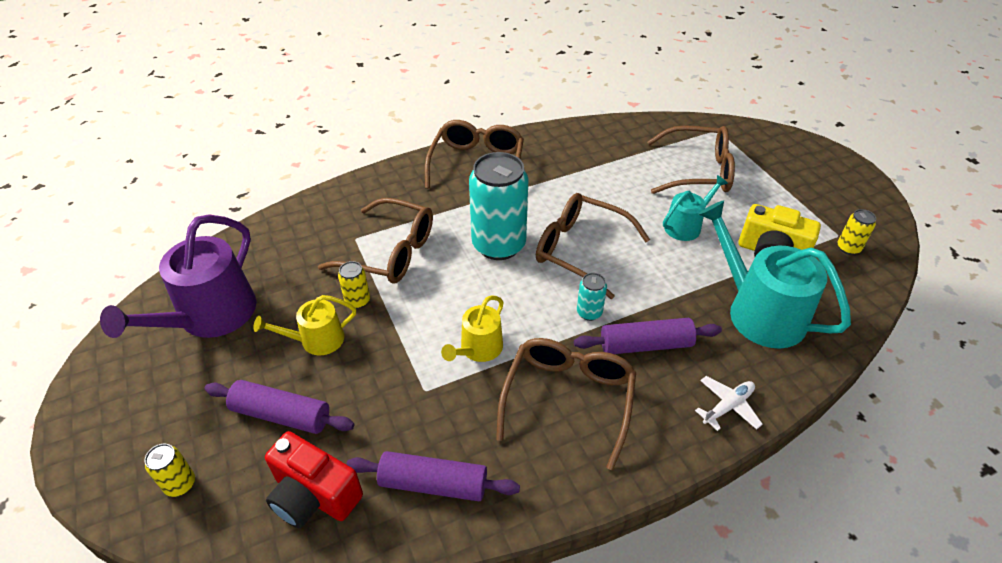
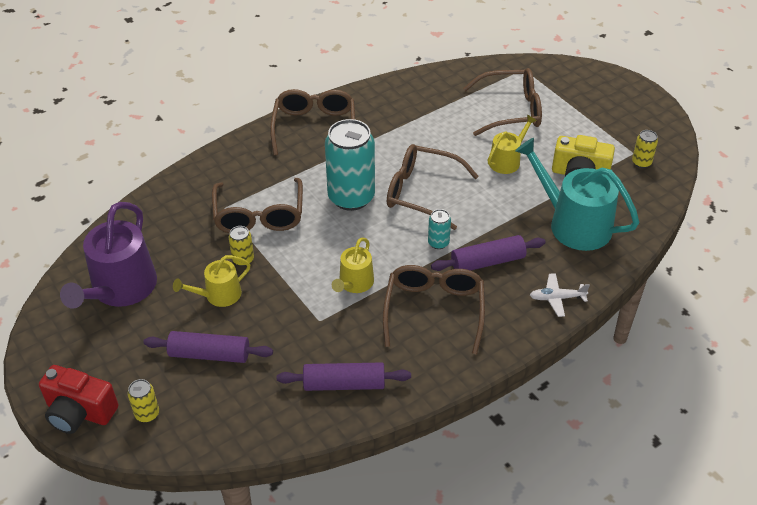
camera: 10 degrees left, 0 degrees up
red camera [265,431,363,528] -> red camera moved to [39,365,118,434]
brown glasses [318,198,433,284] -> brown glasses turned 75 degrees clockwise [212,178,303,233]
turquoise watering can [663,175,728,241] -> yellow watering can [488,115,537,174]
white plane [695,376,763,431] -> white plane turned 135 degrees counterclockwise [530,273,590,317]

